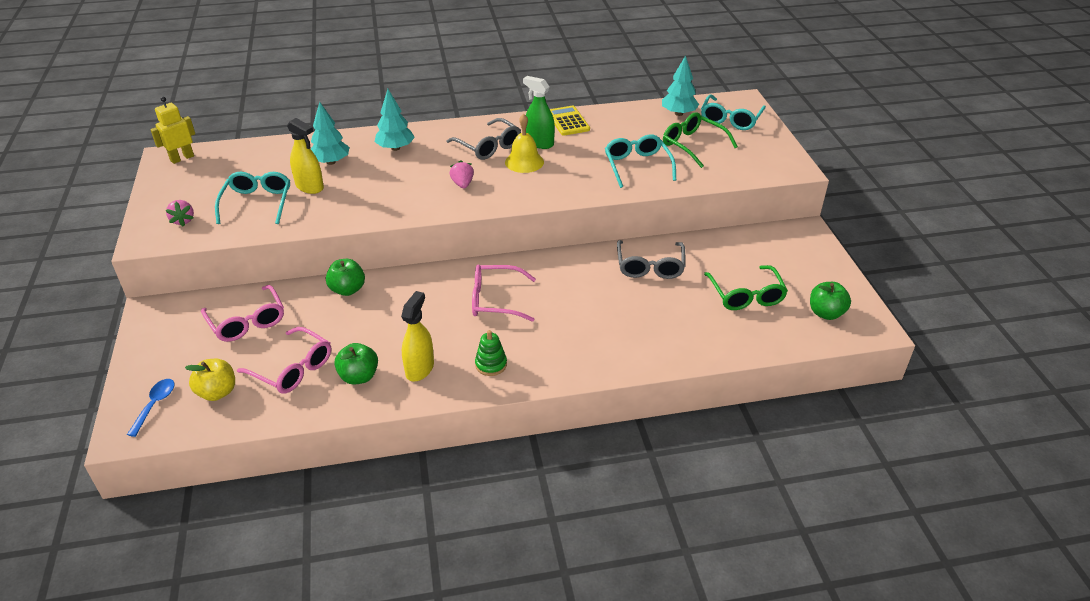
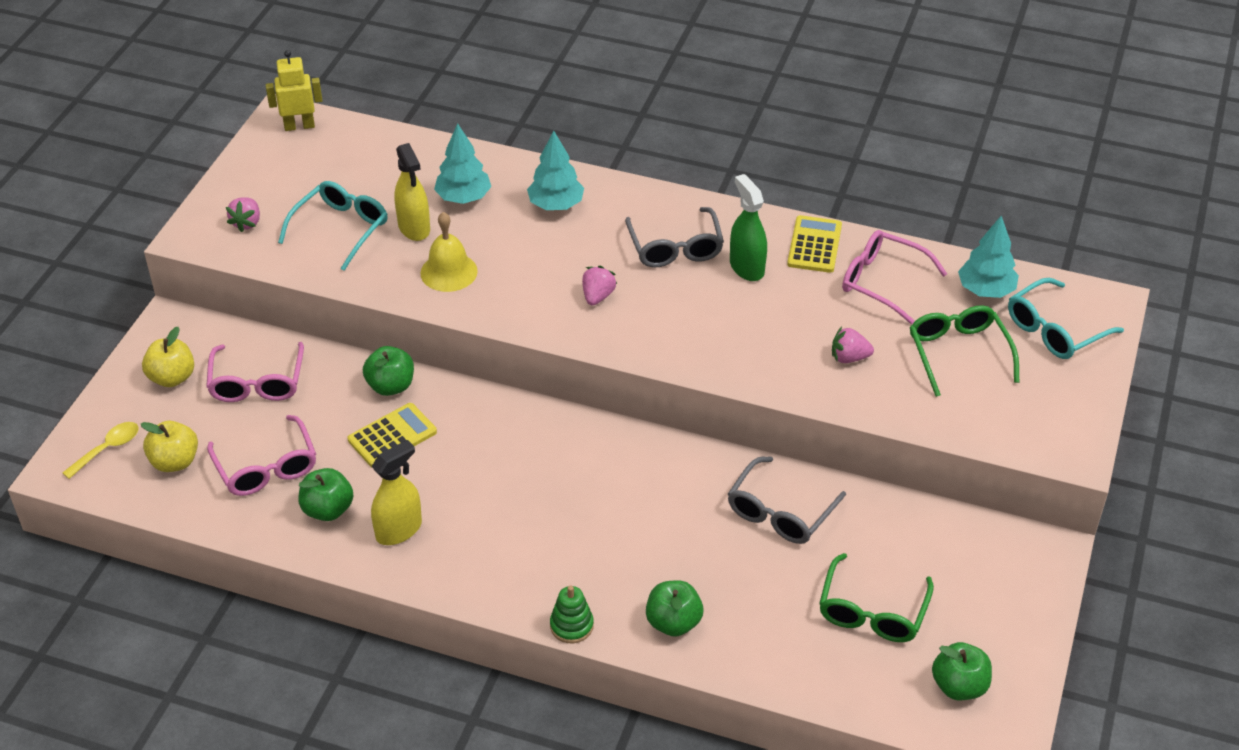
camera: 30 degrees right, 5 degrees up
blue spoon [127,379,175,437] -> yellow spoon [62,422,139,479]
pink glasses [472,265,536,322] -> pink glasses moved to [842,230,947,324]
green stacking toy [475,330,507,376] -> green stacking toy moved to [550,586,594,643]
yellow bell [505,114,544,173] -> yellow bell moved to [420,212,478,292]
turquoise glasses [605,135,676,188] -> pink strawberry [832,327,874,363]
none -> yellow apple [142,327,194,387]
none -> yellow calculator [348,403,437,467]
none -> green apple [646,580,703,637]

